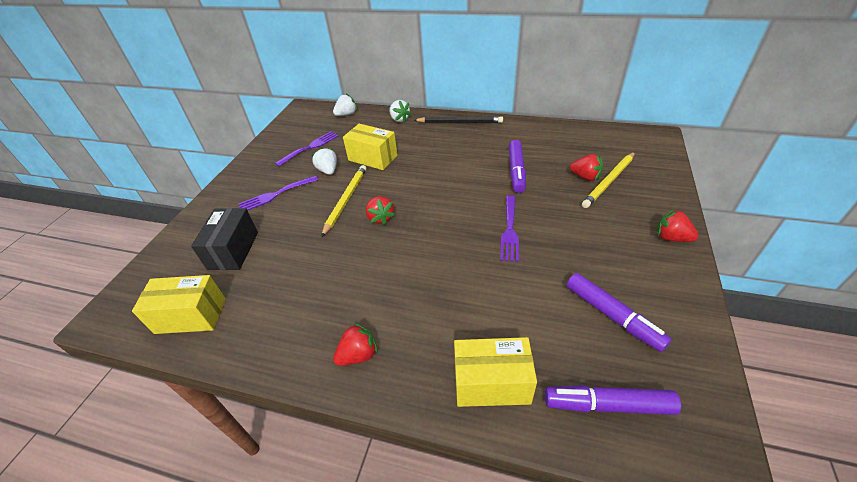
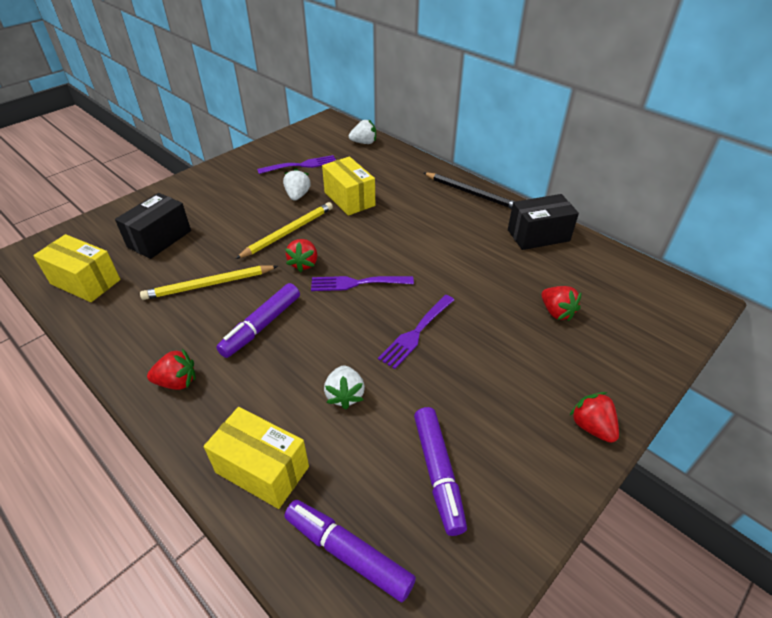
camera: 25 degrees right, 0 degrees up
purple fork [238,175,318,211] -> purple fork moved to [311,276,414,291]
white strawberry [389,100,411,122] -> white strawberry moved to [324,365,365,410]
purple marker [509,140,526,193] -> purple marker moved to [216,283,300,358]
yellow pencil [582,152,635,208] -> yellow pencil moved to [140,265,278,300]
none -> black box [508,194,579,250]

